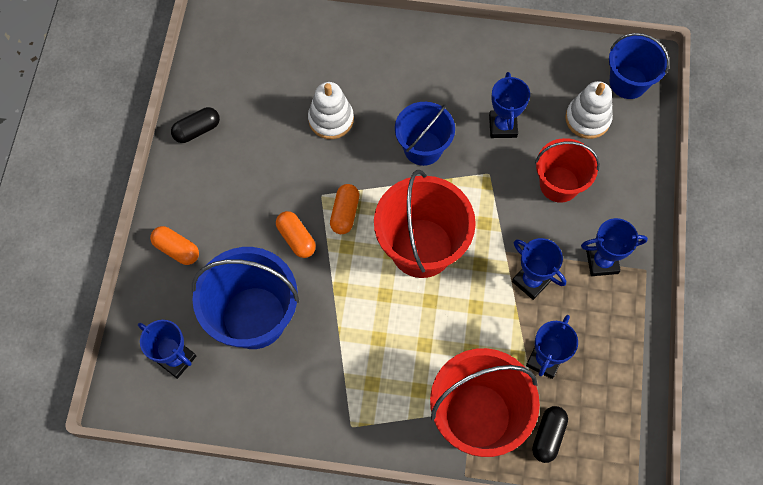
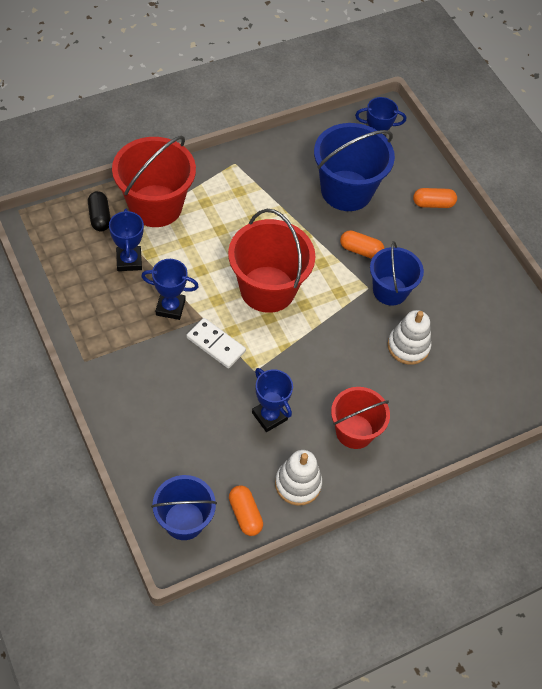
camera: 140 degrees right, 10 degrees down
black capsule [171,107,220,143] -> none
orange capsule [330,184,359,234] -> orange capsule moved to [229,485,263,536]
blue bucket [395,102,455,166] -> blue bucket moved to [370,241,424,306]
red bucket [535,138,600,203] -> red bucket moved to [331,387,390,449]
white stacking toy [565,81,613,139] -> white stacking toy moved to [275,450,322,506]
blue trophy [581,218,648,276] -> none
none -> white domino [186,318,246,368]

